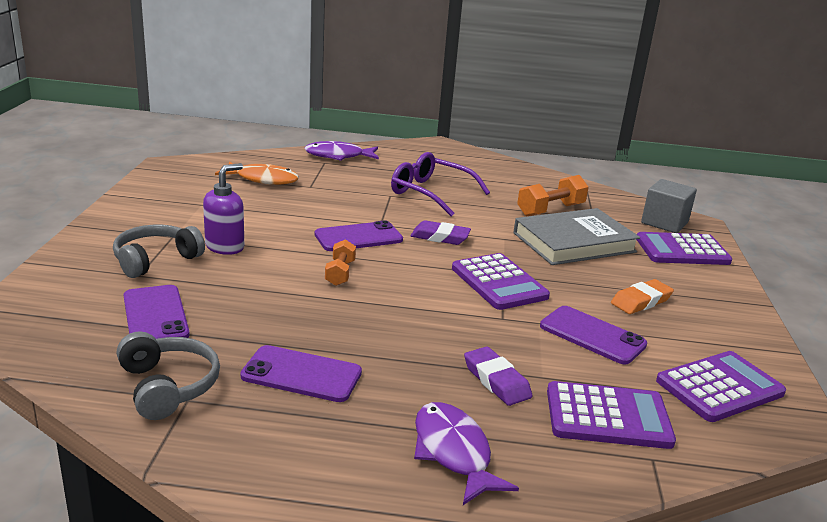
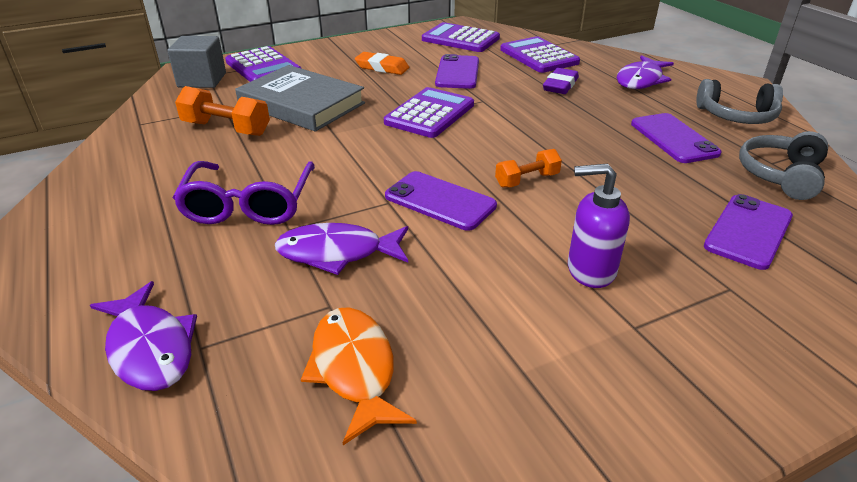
camera: 120 degrees left, 10 degrees up
grey headphones [113,225,205,278] -> grey headphones moved to [696,79,783,124]
purple eraser [410,220,471,245] -> none
none -> purple fish [275,223,408,275]

